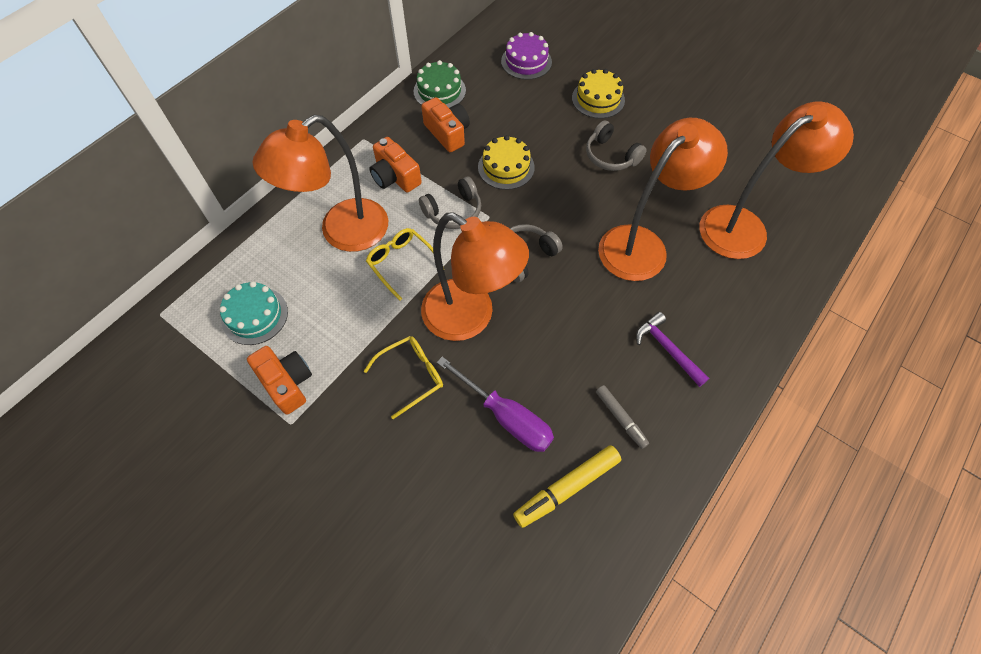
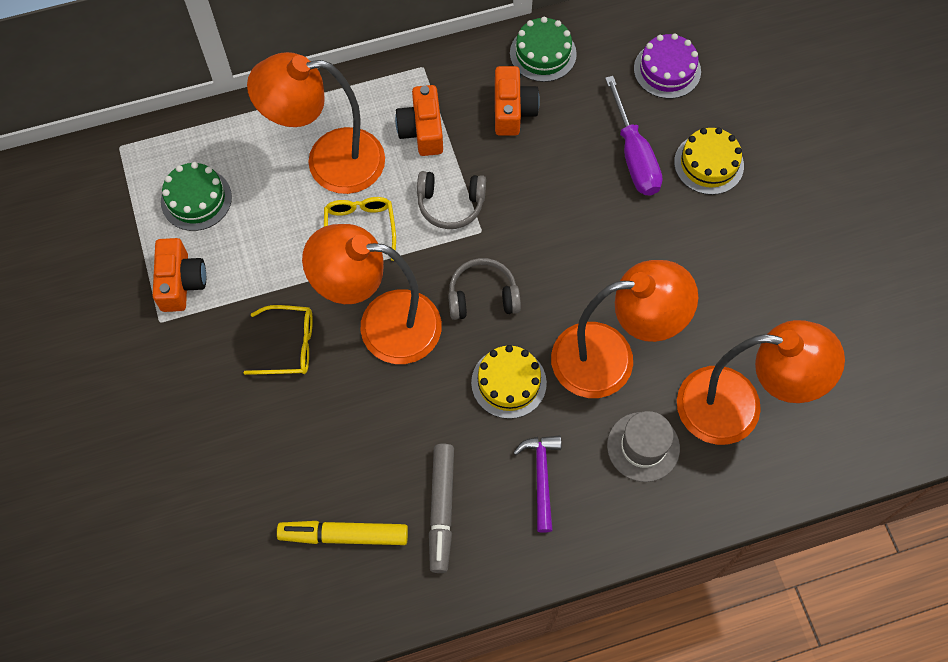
camera: 35 degrees right, 5 degrees up
turquoise cake [219,281,288,345] -> green cake [161,162,232,231]
orange lamp [421,212,529,341] -> orange lamp turned 120 degrees clockwise [302,224,442,364]
purple screwdriver [437,356,554,452] -> purple screwdriver moved to [605,76,663,195]
yellow cake [478,135,535,190] -> yellow cake moved to [471,345,547,419]
grey headphones [586,120,647,171] -> none
grey marker [596,385,649,449] -> grey marker [429,444,454,573], size x1.59
none -> grey hat [607,411,680,482]

